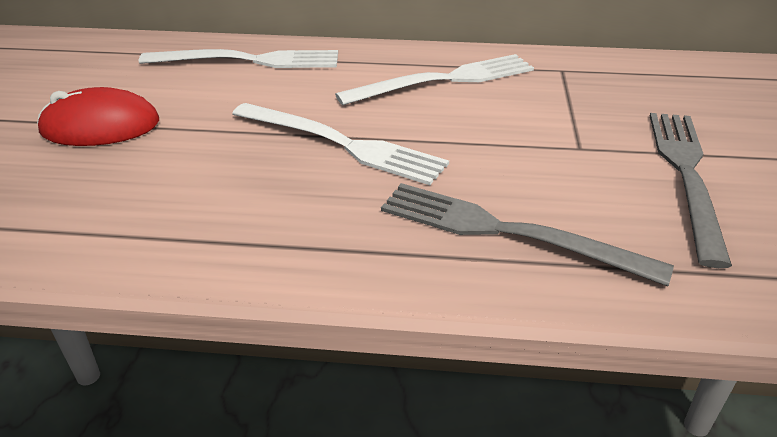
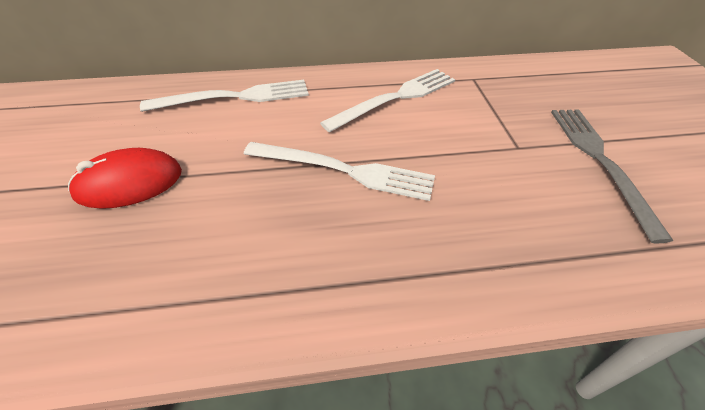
camera: 15 degrees left, 10 degrees up
grey fork [381,183,674,286] -> none

